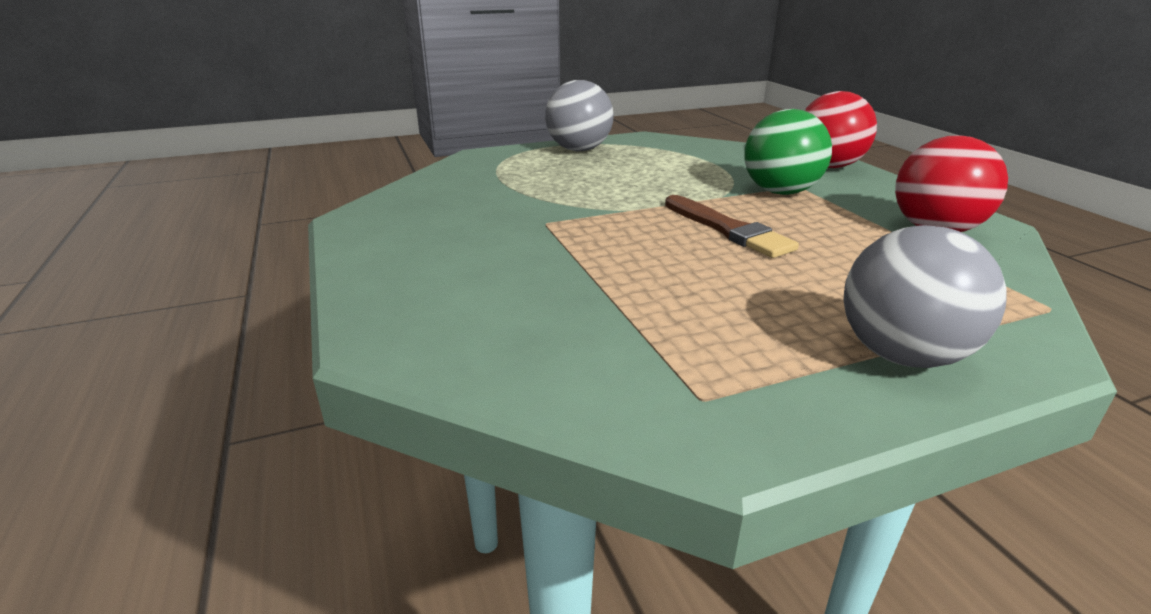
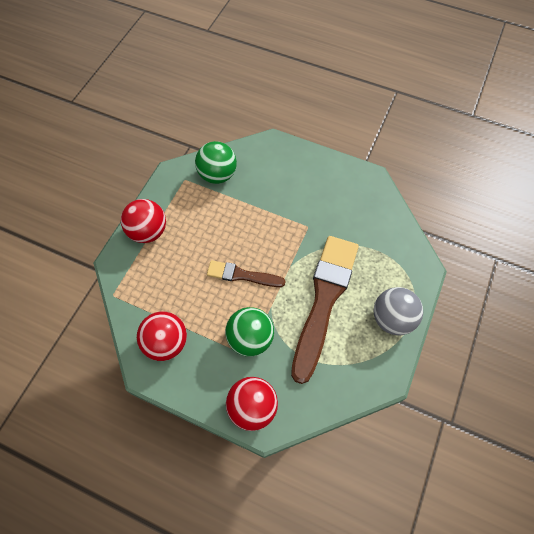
camera: 135 degrees right, 35 degrees up
grey ball [844,225,1006,368] -> red ball [121,199,166,243]
none -> green ball [195,141,237,184]
none -> brown brush [291,236,359,384]

